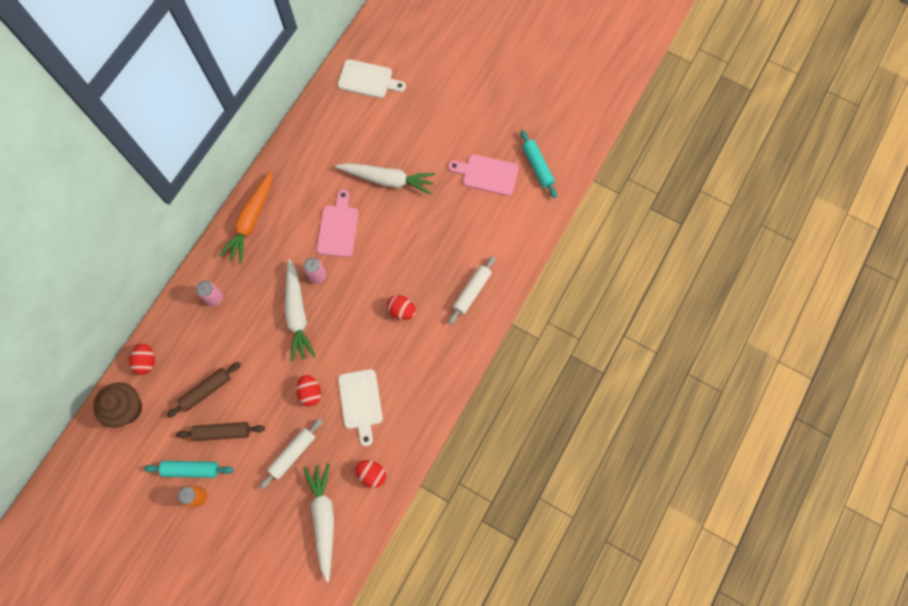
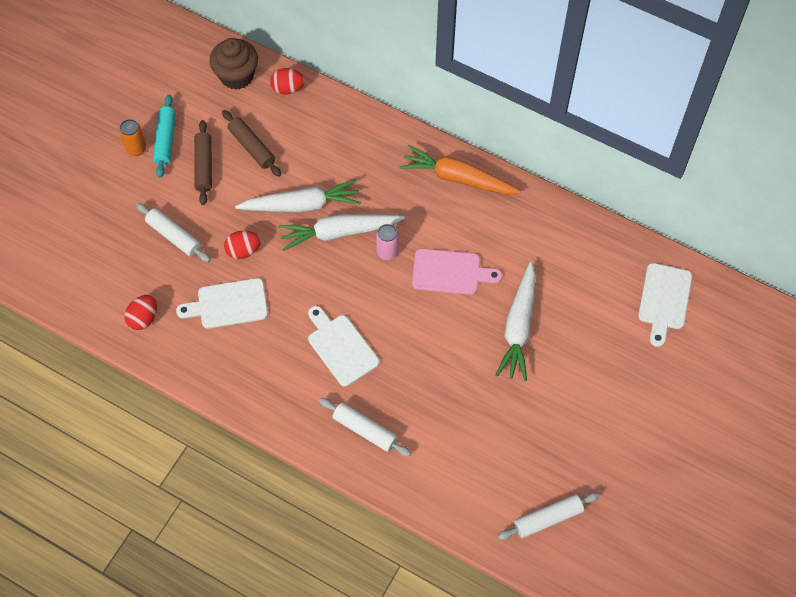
camera: 90 degrees right, 10 degrees down
pink can [196,281,223,306] -> none
white carrot [303,463,334,582] -> white carrot moved to [235,179,361,213]
red egg [387,295,416,320] -> white cutting board [308,306,379,386]
pink cutting board [448,154,519,196] -> none
turquoise rolling pin [521,130,557,198] -> white rolling pin [498,493,600,540]

